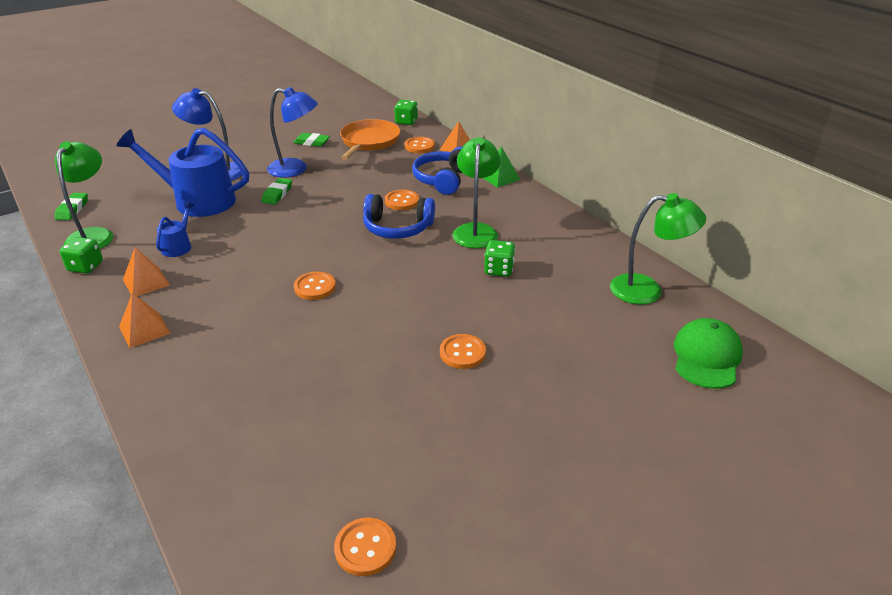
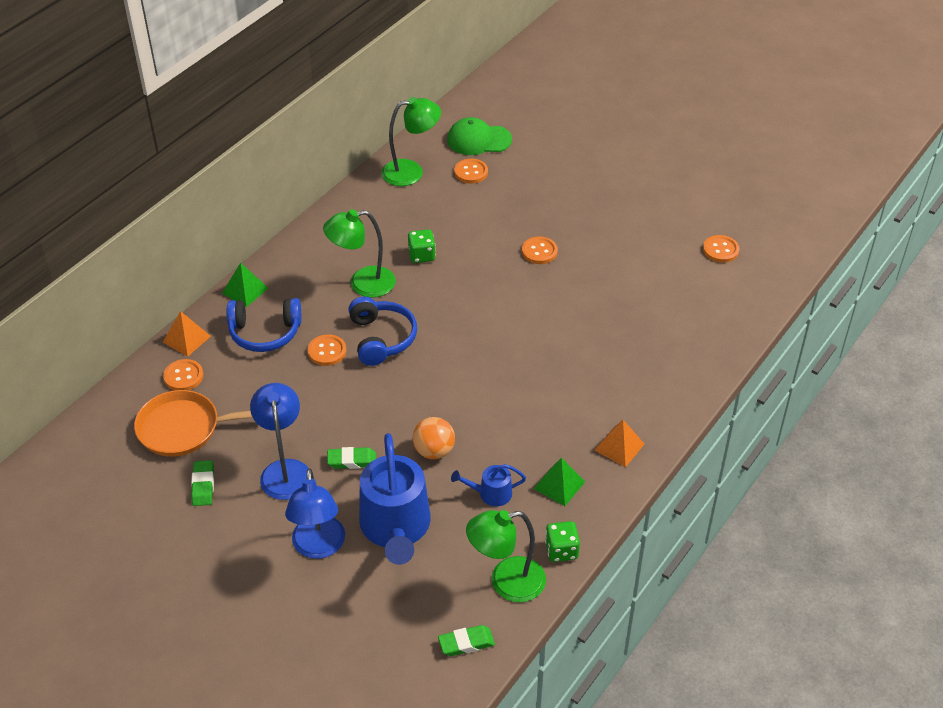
camera: 110 degrees left, 10 degrees up
orange pyramid [123,247,170,296] -> green pyramid [534,458,585,506]
orange button [294,272,336,300] -> orange button moved to [454,159,488,184]
green dice [394,100,418,125] -> none
green lamp [610,193,706,304] -> green lamp turned 90 degrees clockwise [381,97,441,186]
none -> orange ball [413,417,455,459]

